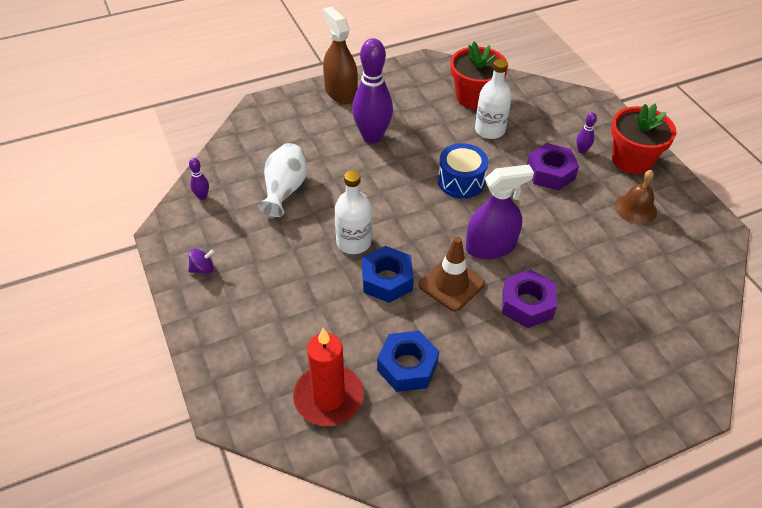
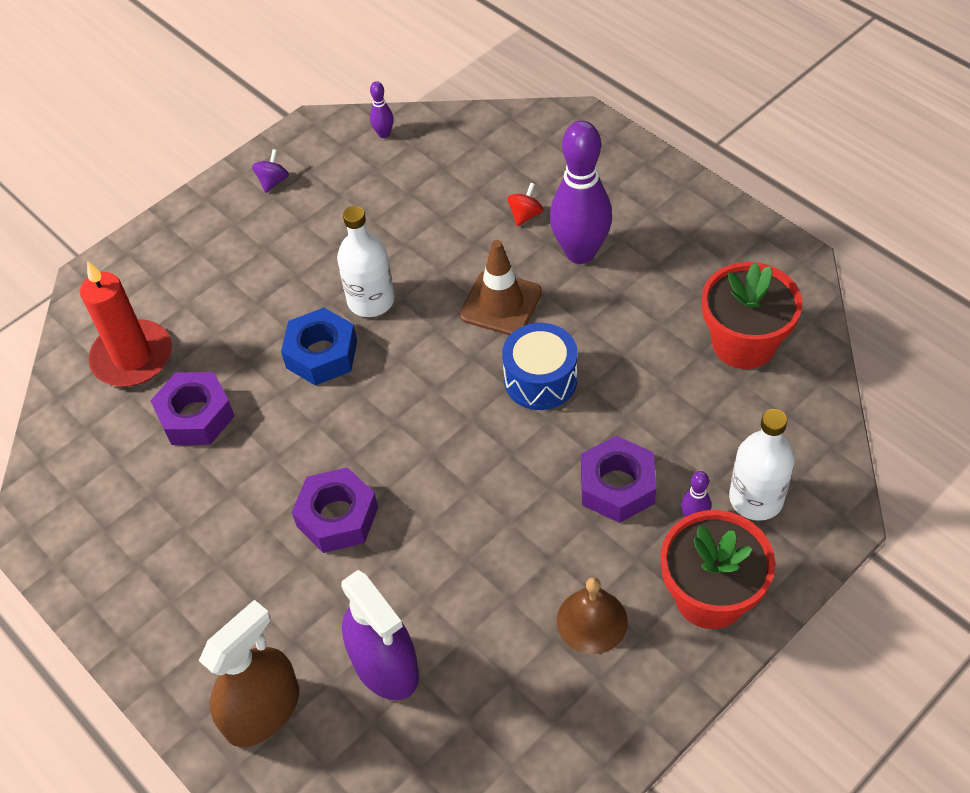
camera: 75 degrees right, 5 degrees up
purple spinning top [188,249,215,274] -> purple spinning top turned 120 degrees counterclockwise [252,149,289,193]
white vase [258,143,307,217] -> none
brown spray bottle [323,6,358,104] -> brown spray bottle moved to [199,600,299,747]
blue nut [377,331,439,392] -> purple nut [150,372,235,445]
brown traffic cone [418,237,485,312] -> brown traffic cone moved to [460,240,542,335]
purple spray bottle [466,164,534,259] -> purple spray bottle moved to [341,570,419,700]
white bottle [475,59,512,139] -> white bottle moved to [729,409,795,521]
none -> red spinning top [507,183,544,227]

